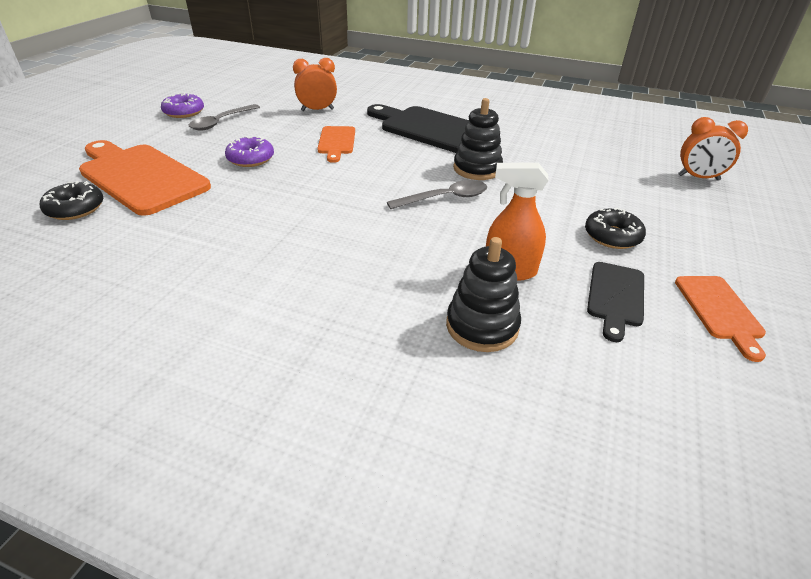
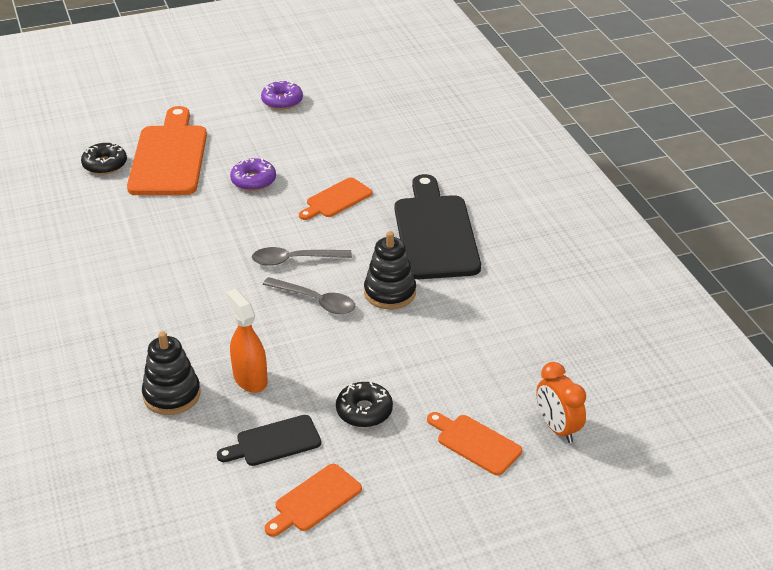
camera: 50 degrees right, 0 degrees up
grey spoon [189,104,260,131] -> grey spoon moved to [252,247,352,266]
orange clock [293,58,337,111] -> none
none -> orange cutting board [427,412,522,475]

